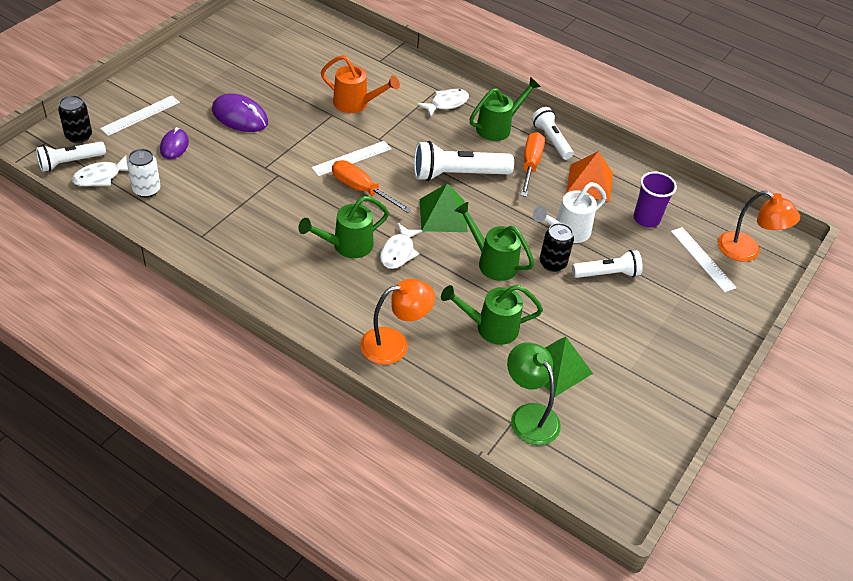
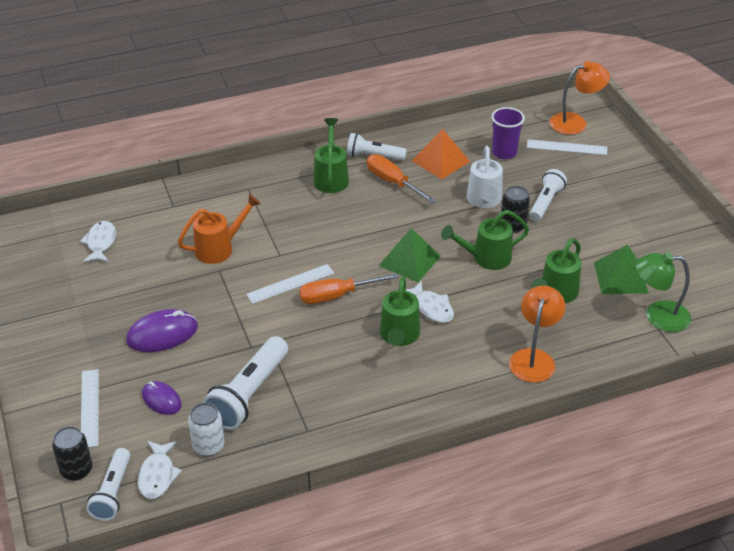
camera: 50 degrees left, 5 degrees down
white ruler [311,141,392,176] -> white ruler turned 60 degrees clockwise [246,264,334,304]
white flashlight [414,141,514,181] -> white flashlight moved to [202,336,288,430]
white fish [417,89,469,117] -> white fish moved to [80,221,116,262]

